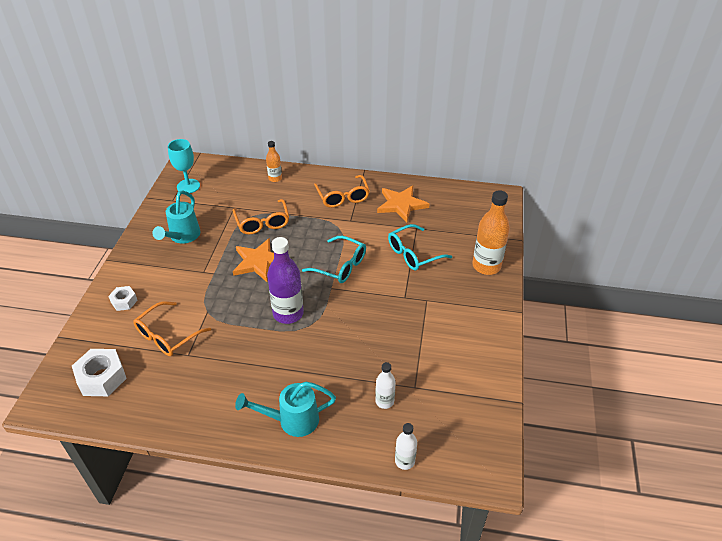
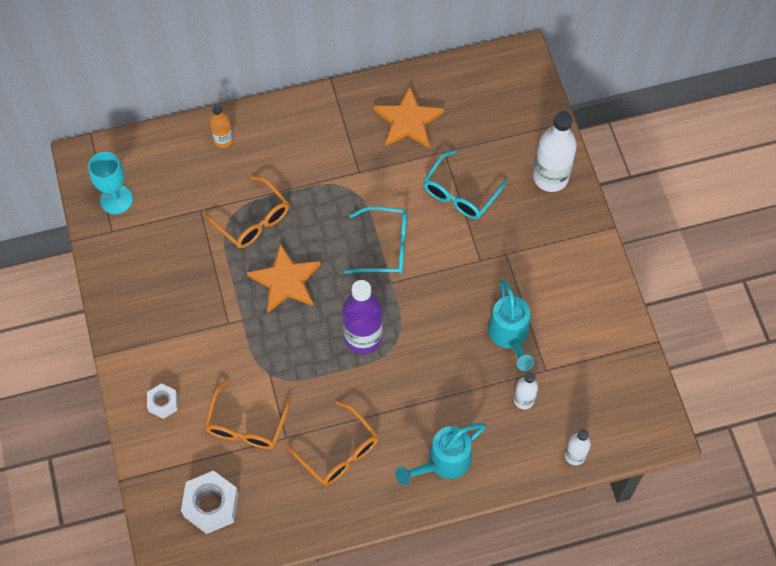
camera: 25 degrees left, 20 degrees up
turquoise watering can [152,190,201,244] -> turquoise watering can moved to [488,280,535,371]
orange glasses [314,175,370,208] -> orange glasses moved to [286,401,378,486]
orange bottle [472,190,510,275] -> white bottle [533,111,577,192]

